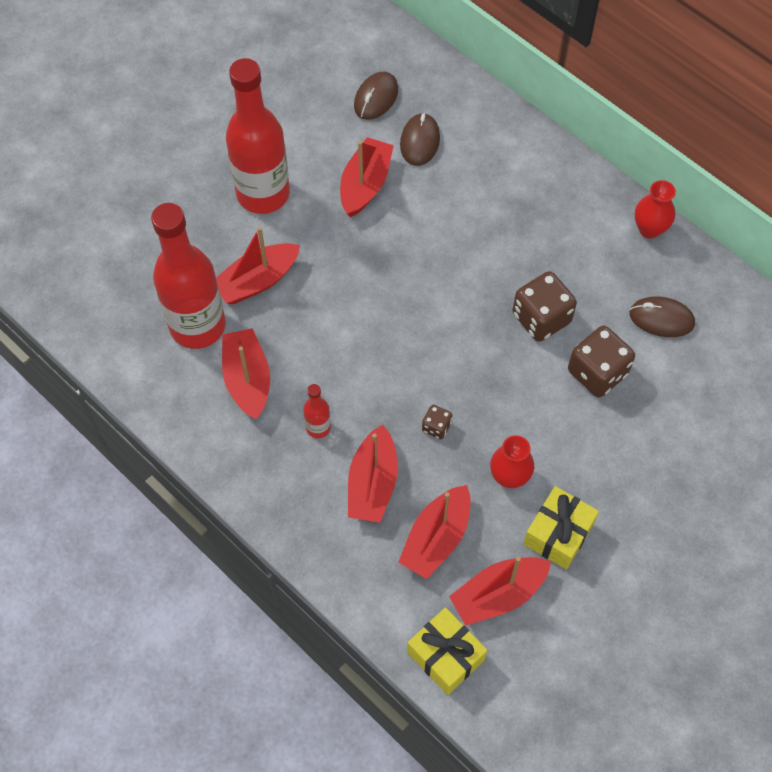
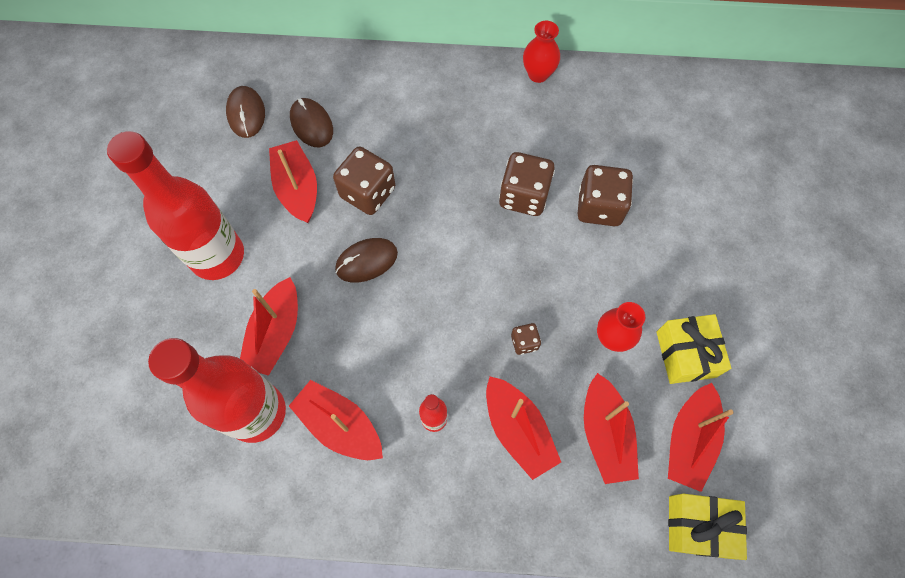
camera: 40 degrees left, 5 degrees up
brown mouse [629,296,695,337] -> brown mouse moved to [335,238,398,283]
none -> brown dice [333,147,395,215]

